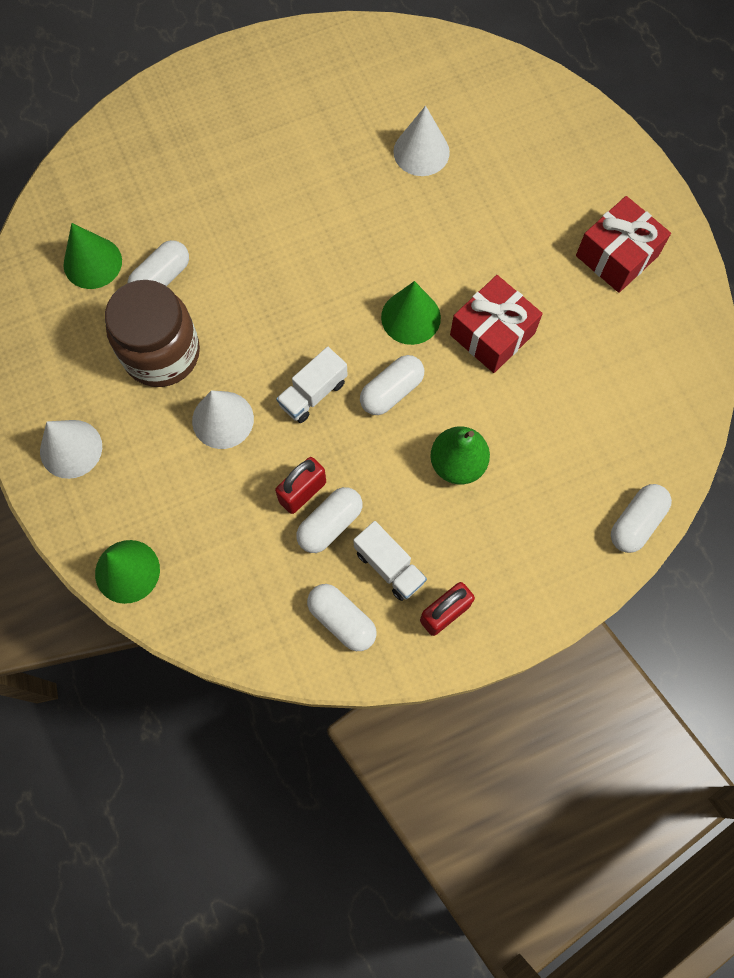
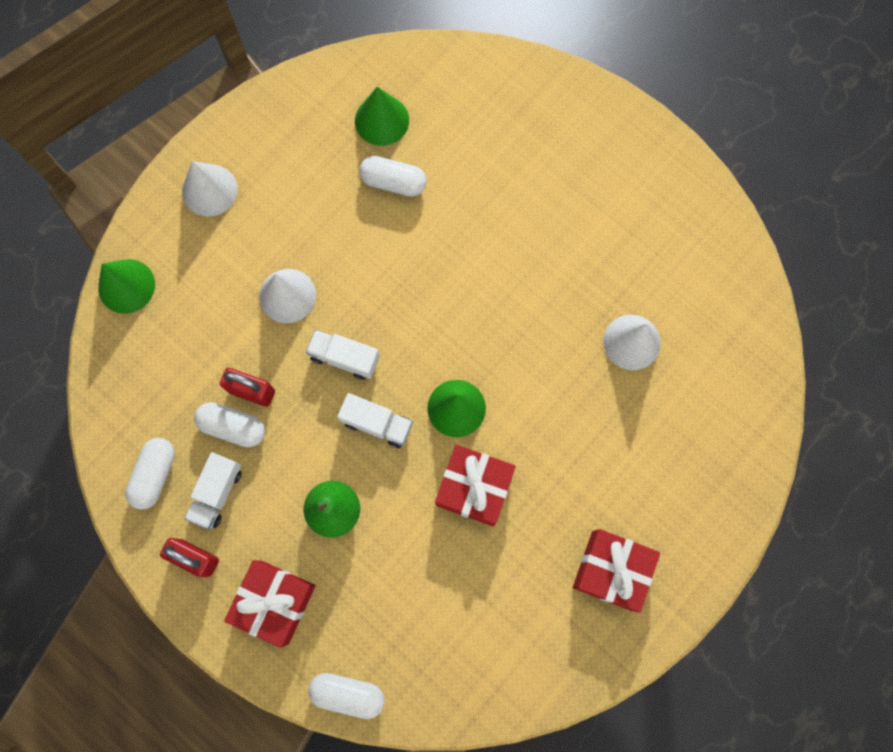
camera: 65 degrees right, 5 degrees up
brown jar [105,280,200,387] -> none
white capsule [360,355,424,415] -> white truck [337,393,413,448]
none -> red gift [224,560,315,648]

